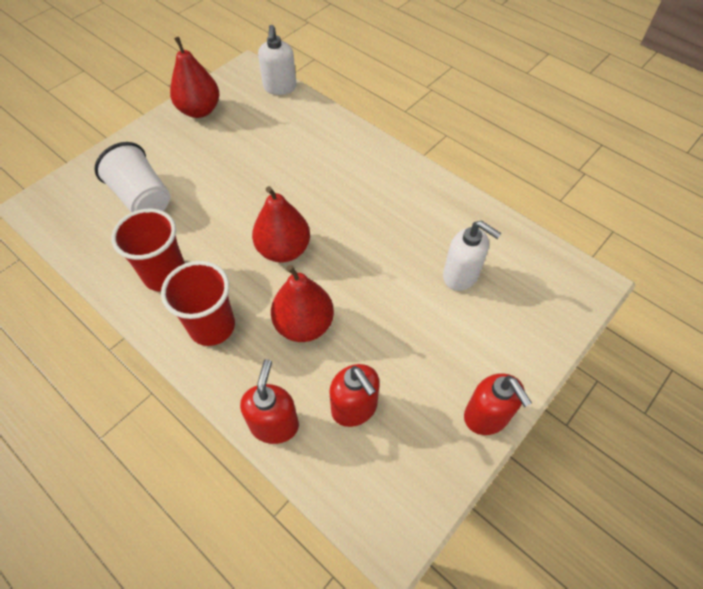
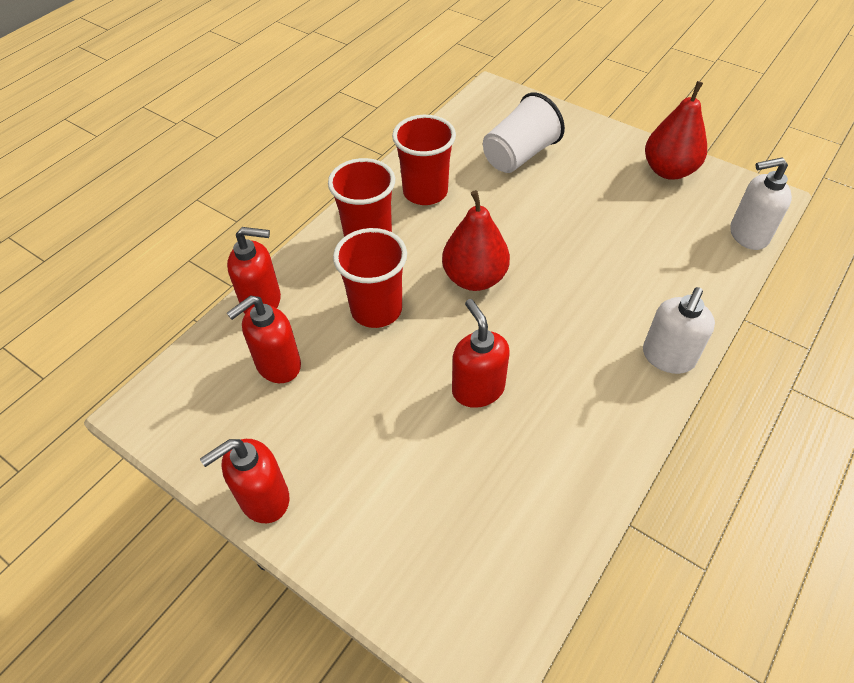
camera: 85 degrees right, 5 degrees down
red pear [271,265,334,342] -> red cup [333,228,407,328]
white soap dispenser [443,221,502,291] -> white soap dispenser moved to [643,287,715,374]
none -> red soap dispenser [452,299,510,408]

